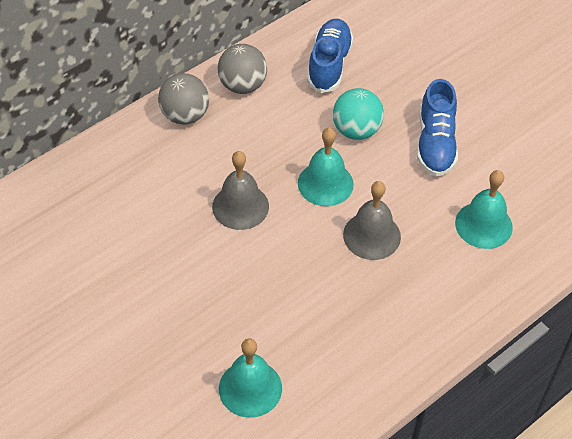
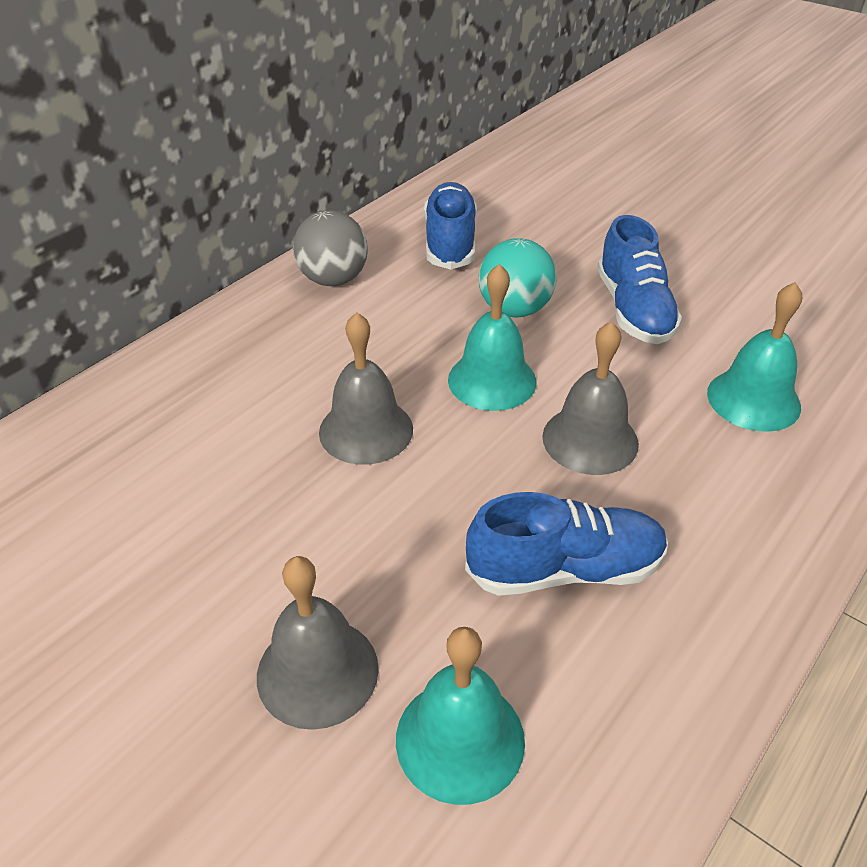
camera: 10 degrees left, 10 degrees down
grey ball [158,73,209,124] -> none
none -> grey bell [257,556,379,730]
none -> blue shoe [465,492,668,596]

